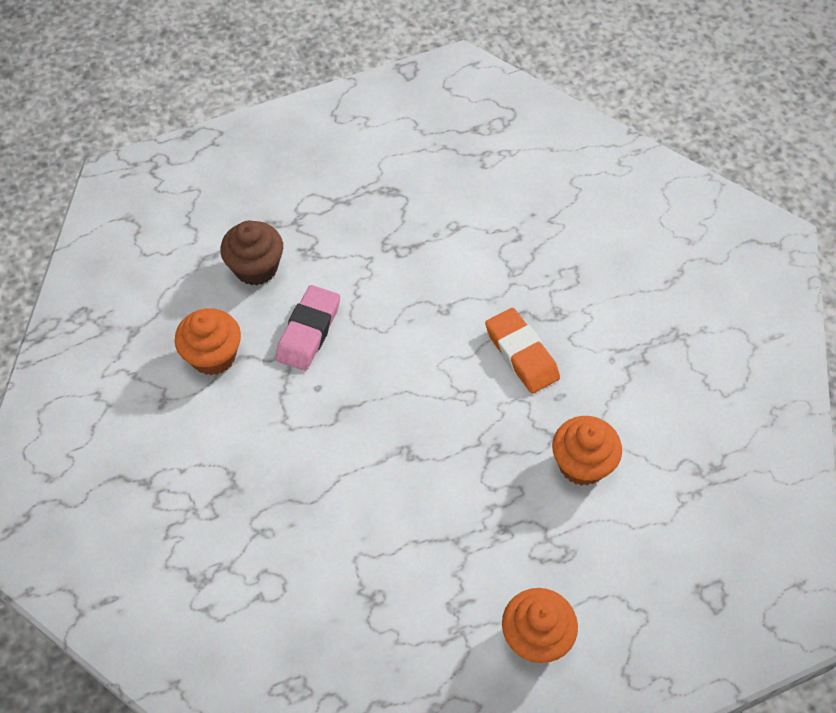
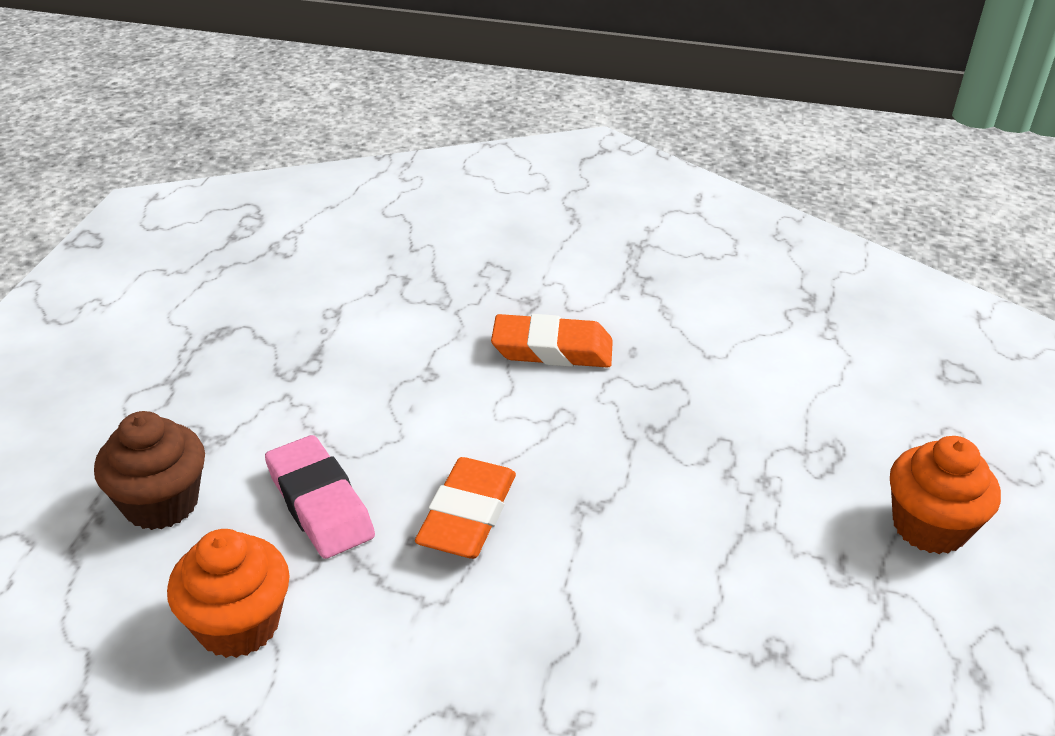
camera: 55 degrees left, 20 degrees down
orange cupcake [552,416,622,486] -> none
none -> orange eraser [415,457,516,559]

